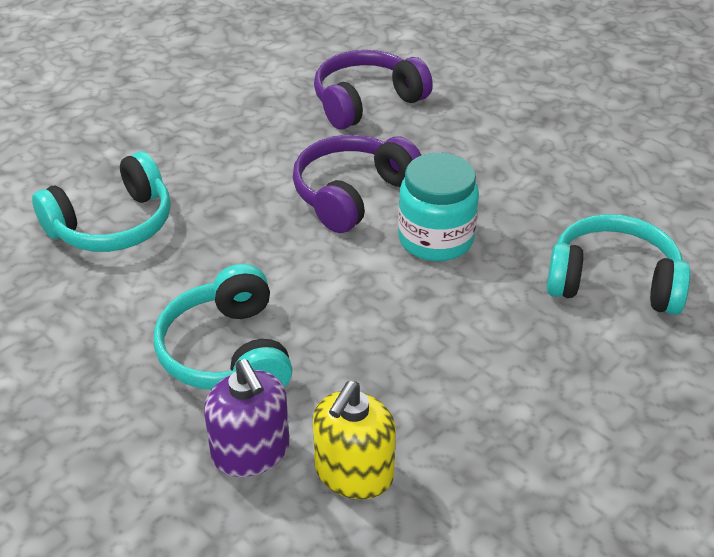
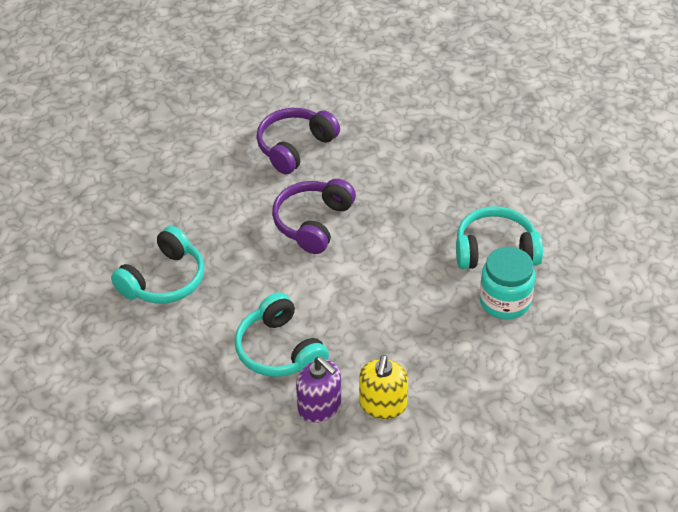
camera: 15 degrees left, 5 degrees up
turquoise jar [398,153,479,261] -> turquoise jar moved to [479,247,535,319]

